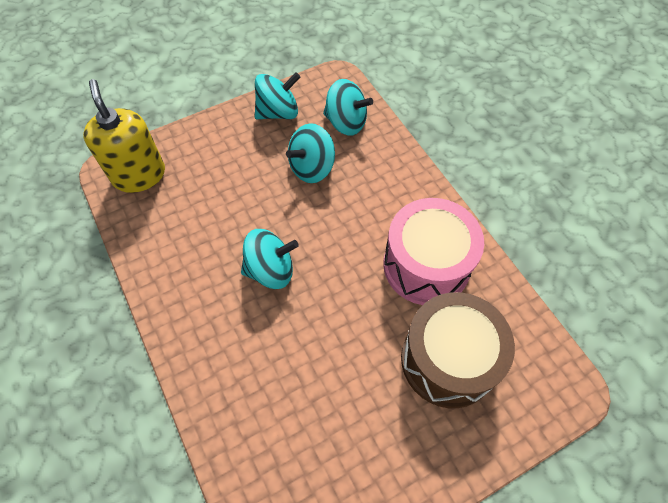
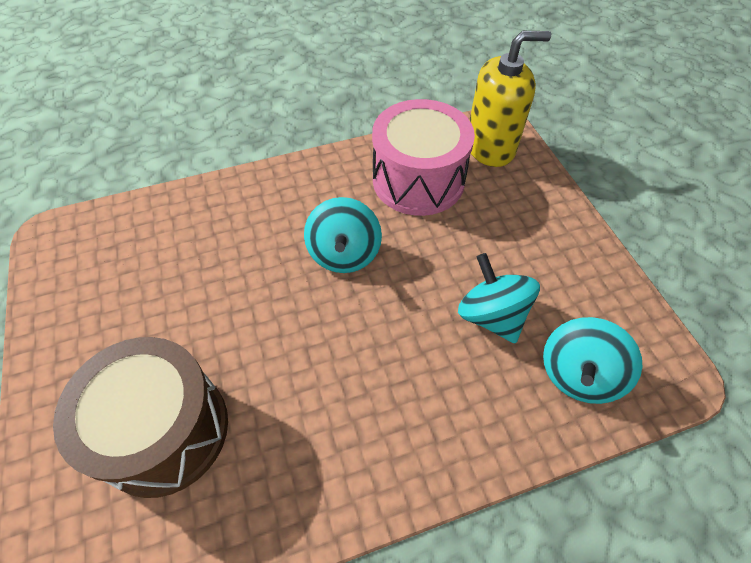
camera: 100 degrees right, 5 degrees down
turquoise spinning top [255,72,301,119] -> none
pink drum [384,198,484,305] -> pink drum moved to [372,99,475,216]

